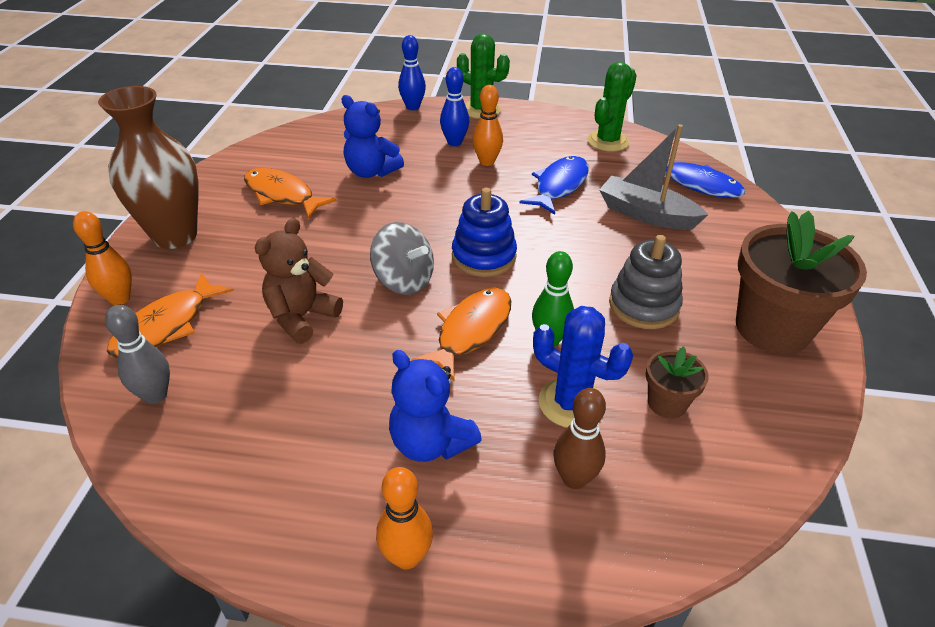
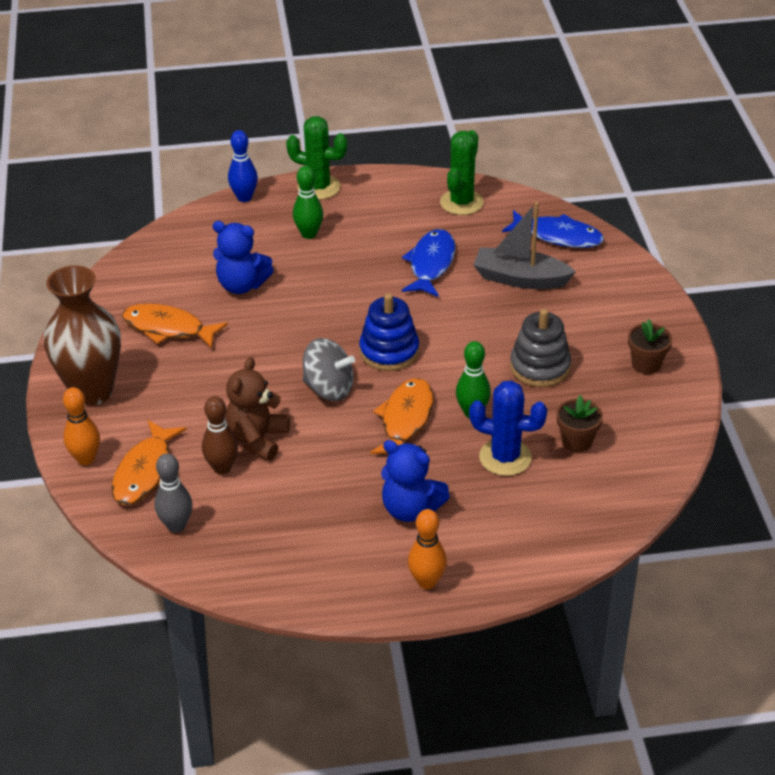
camera: 15 degrees left, 0 degrees up
blue bowling pin [440,67,470,146] -> green bowling pin [293,166,323,239]
orange bowling pin [472,85,503,166] -> none
brown bowling pin [553,388,606,489] -> brown bowling pin moved to [202,396,238,474]
brown flower pot [736,211,867,354] -> brown flower pot [628,319,672,374], size x0.48

